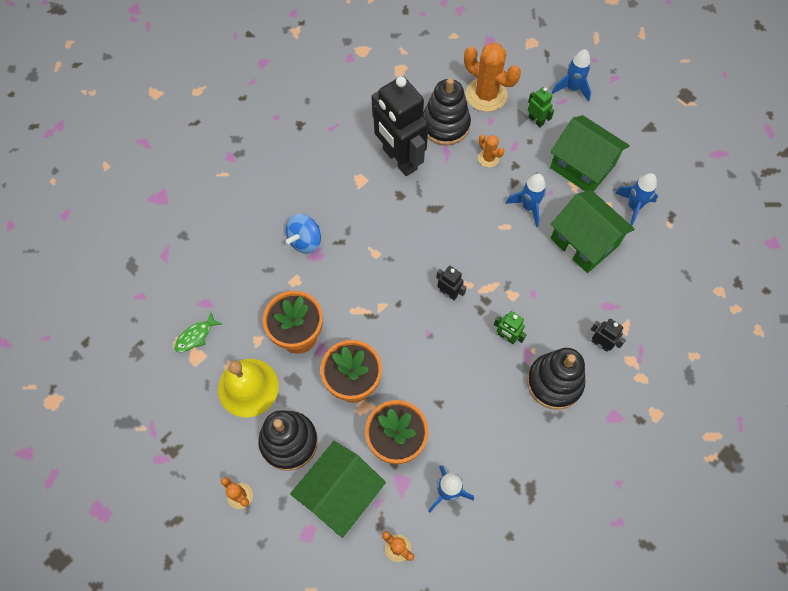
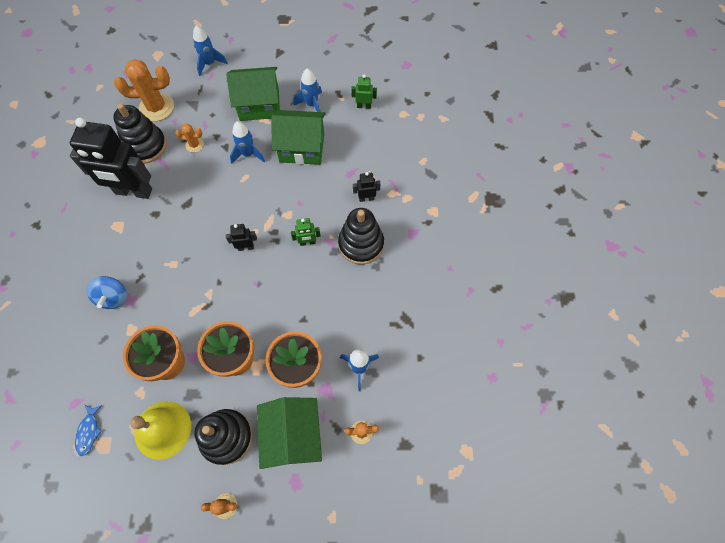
camera: 45 degrees left, 0 degrees up
green fish [174,312,222,352] -> blue fish [75,405,102,456]
green robot [528,87,554,127] -> green robot moved to [351,75,377,109]

